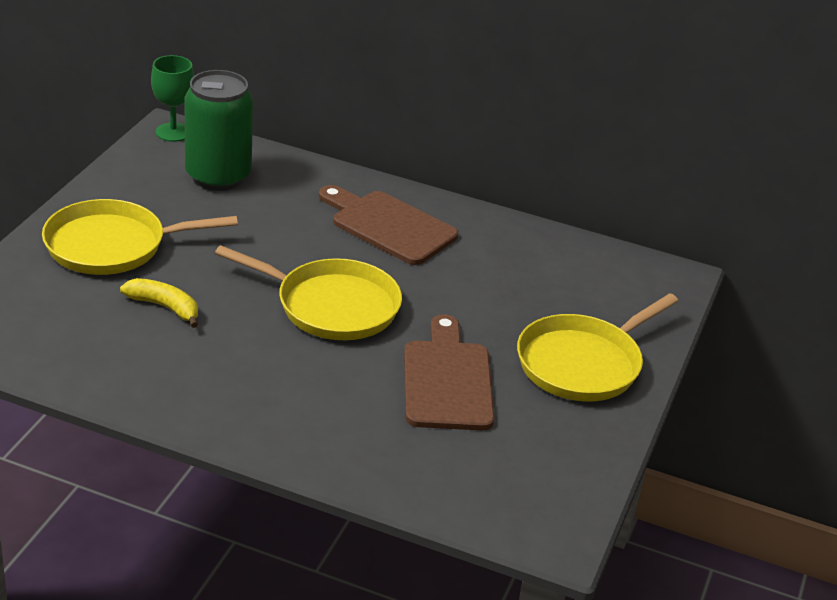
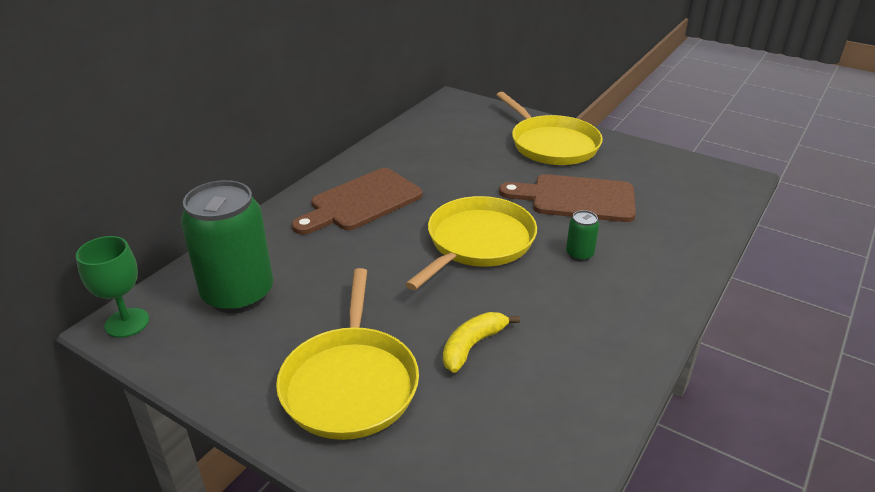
camera: 75 degrees left, 0 degrees up
none -> green can [566,210,599,261]

